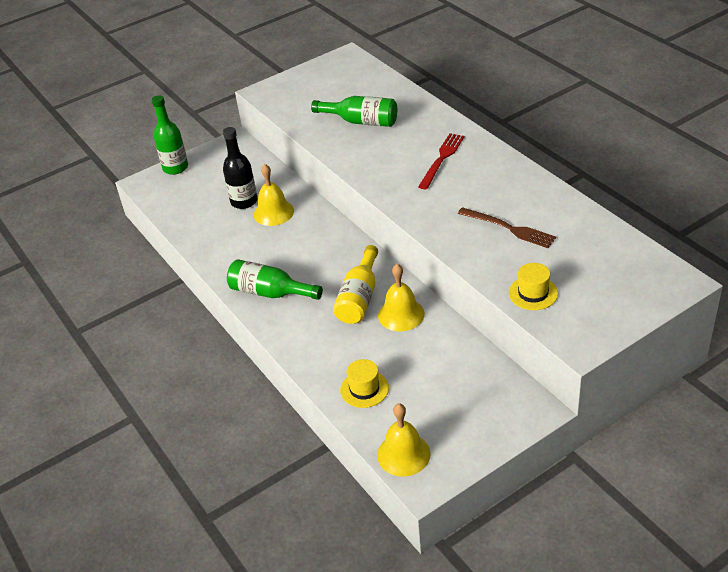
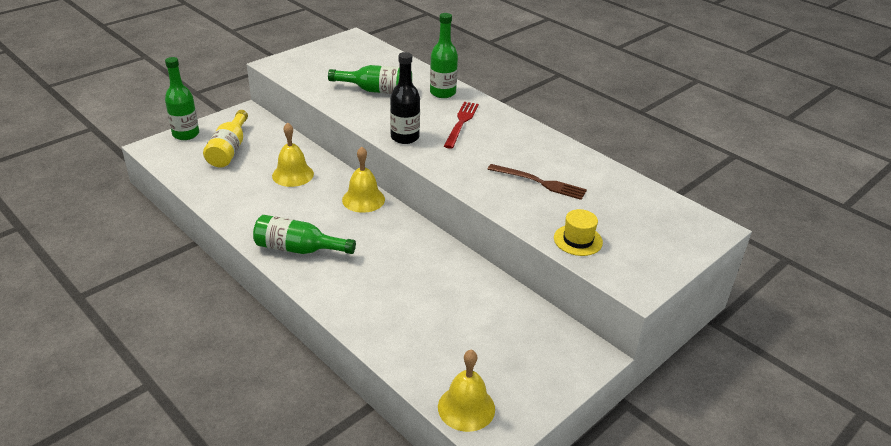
camera: 15 degrees left, 5 degrees down
black bottle [223,127,257,209] -> black bottle moved to [390,52,420,144]
yellow bottle [333,245,378,324] -> yellow bottle moved to [203,110,248,168]
yellow hat [340,359,389,408] -> none
yellow bell [378,264,425,331] -> yellow bell moved to [342,147,385,213]
none -> green bottle [430,13,458,98]

